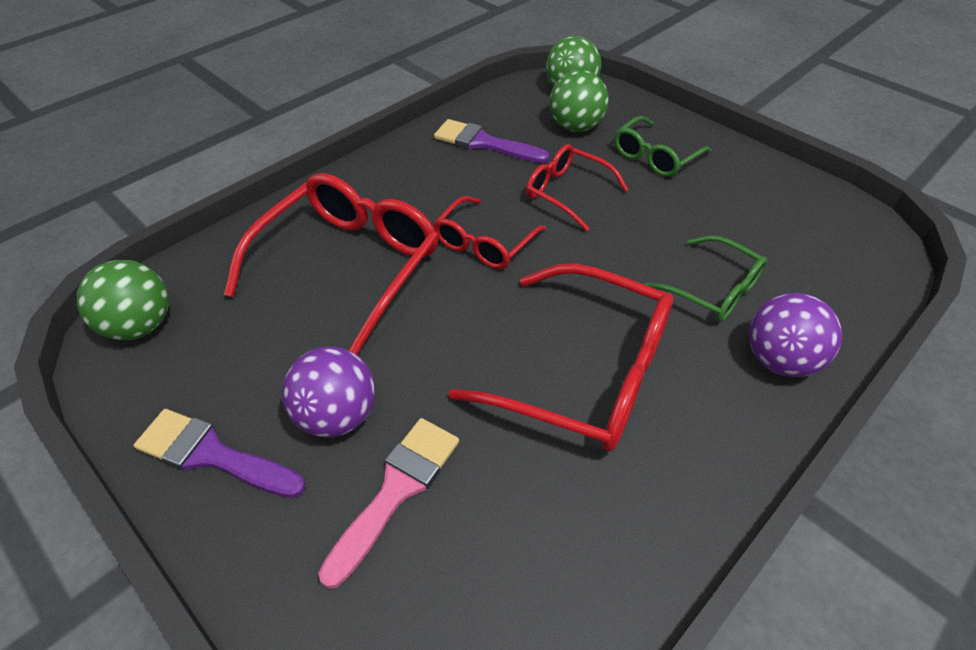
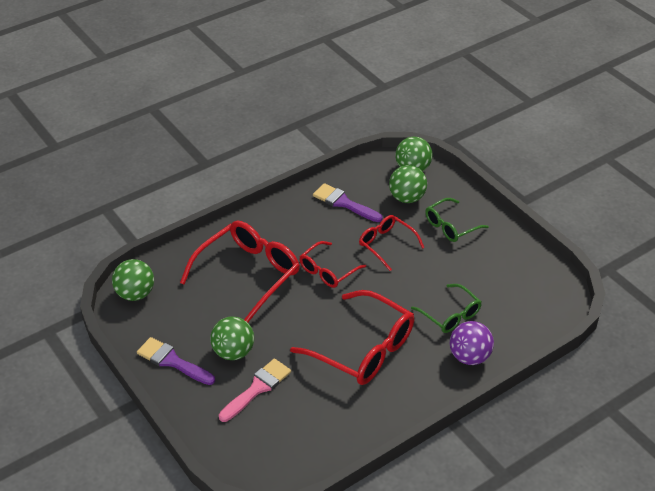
camera: 10 degrees right, 5 degrees down
purple ball [282,347,376,437] -> green ball [210,316,254,360]

